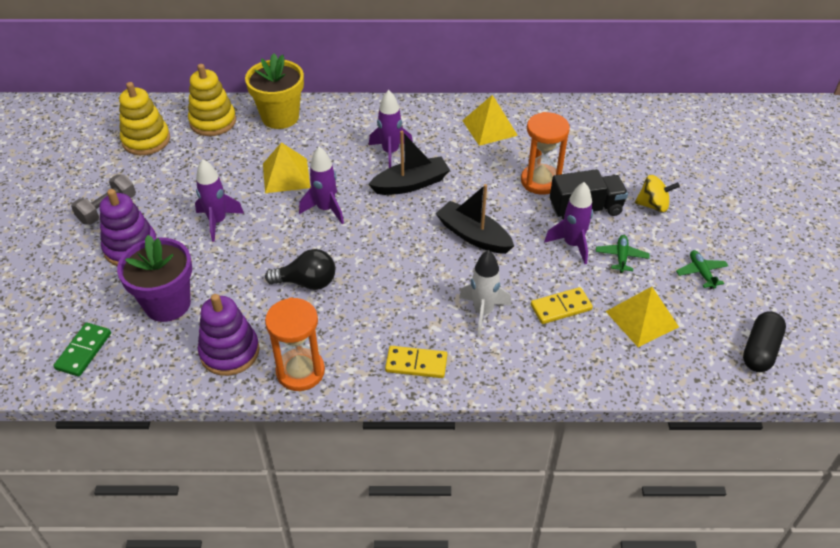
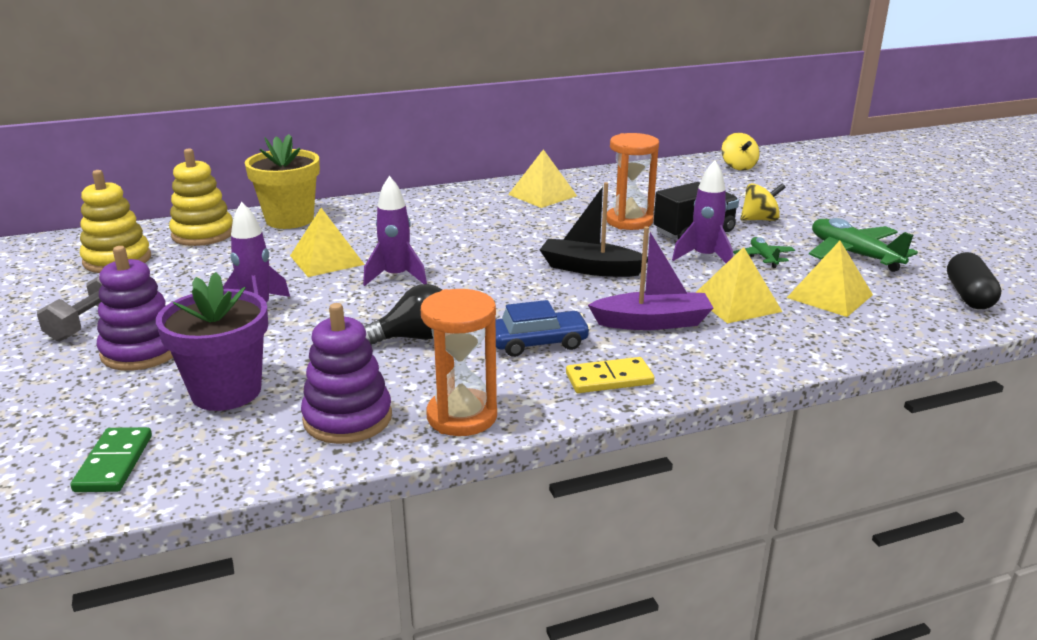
camera: 20 degrees left, 20 degrees down
black boat [368,131,450,195] -> none
purple rocket [369,90,413,168] -> none
white rocket [459,250,511,336] -> purple boat [588,226,713,330]
yellow domino [531,287,593,324] -> yellow pyramid [695,247,782,324]
green plane [676,250,728,289] -> green plane [809,218,918,272], size x1.90
none -> blue car [496,300,591,357]
none -> yellow spinning top [722,133,760,171]

